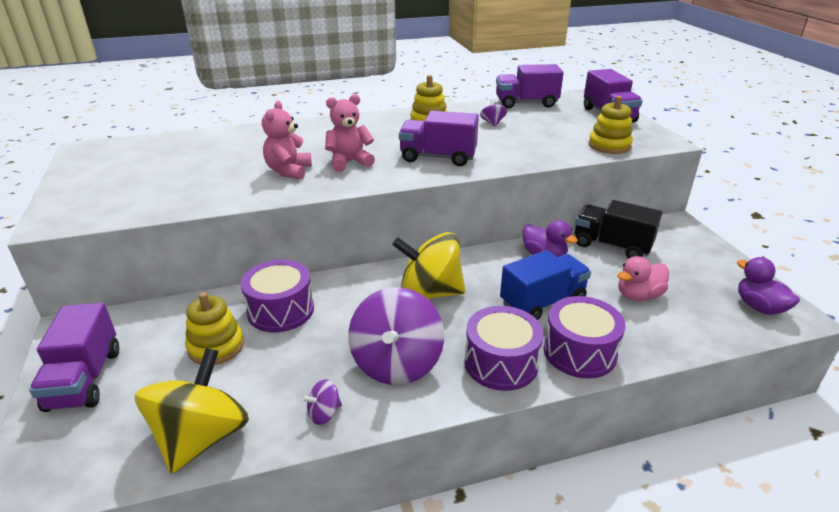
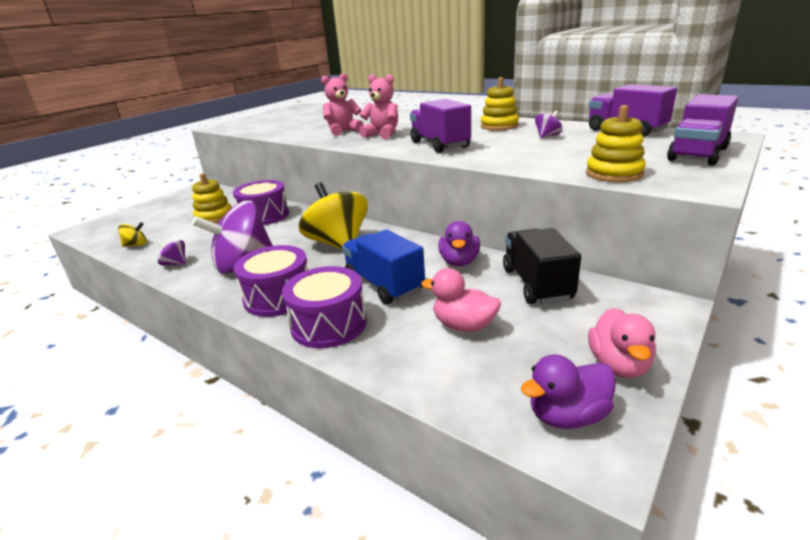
camera: 55 degrees right, 5 degrees down
purple truck [29,303,119,412] -> none
yellow spinning top [135,348,249,474] -> yellow spinning top [118,222,147,247], size x0.43
blue truck [500,250,591,320] -> blue truck turned 150 degrees counterclockwise [342,229,425,304]
purple duck [737,257,800,315] -> purple duck turned 135 degrees counterclockwise [521,354,616,429]
none -> pink duck [588,308,656,378]

